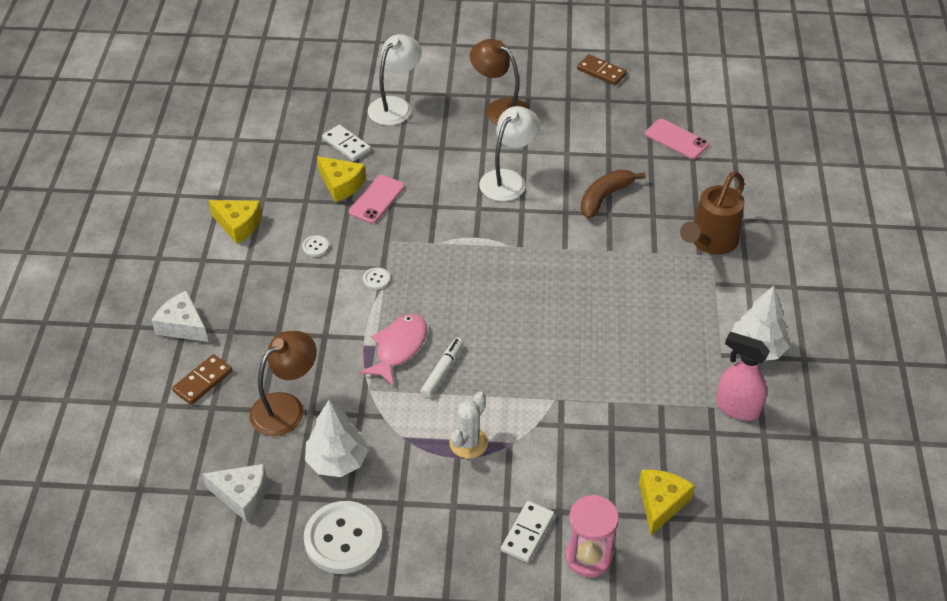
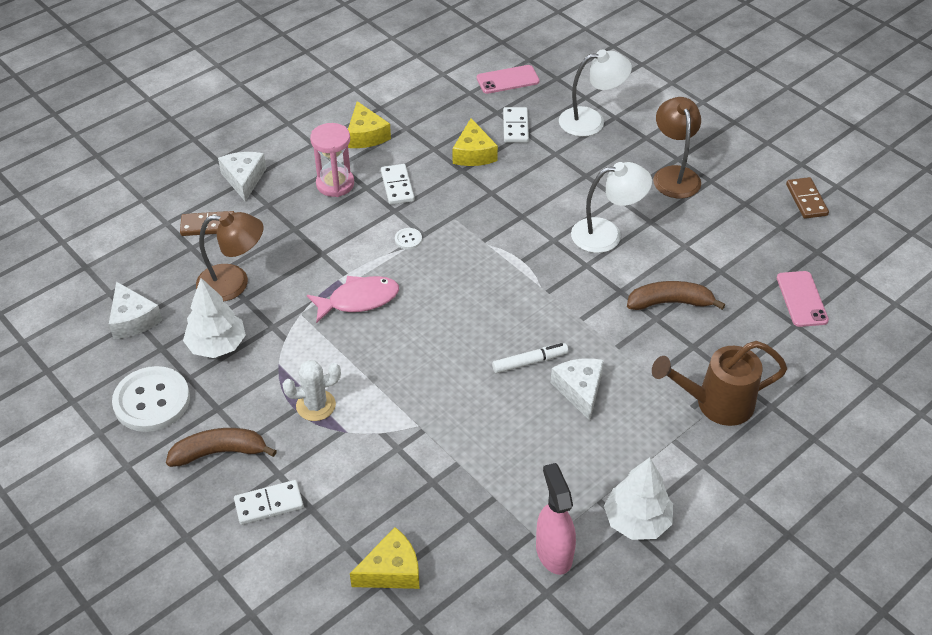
camera: 45 degrees right, 0 degrees up
white button [302,235,329,257] -> white domino [381,164,414,205]
pink phone [349,175,405,224] -> pink phone moved to [477,65,540,94]
white marker [421,338,464,398] -> white marker moved to [492,343,568,373]
pink hourglass [565,494,619,578] -> pink hourglass moved to [310,123,354,197]
none -> brown banana [166,428,277,467]
none -> white cheese [551,358,604,421]

